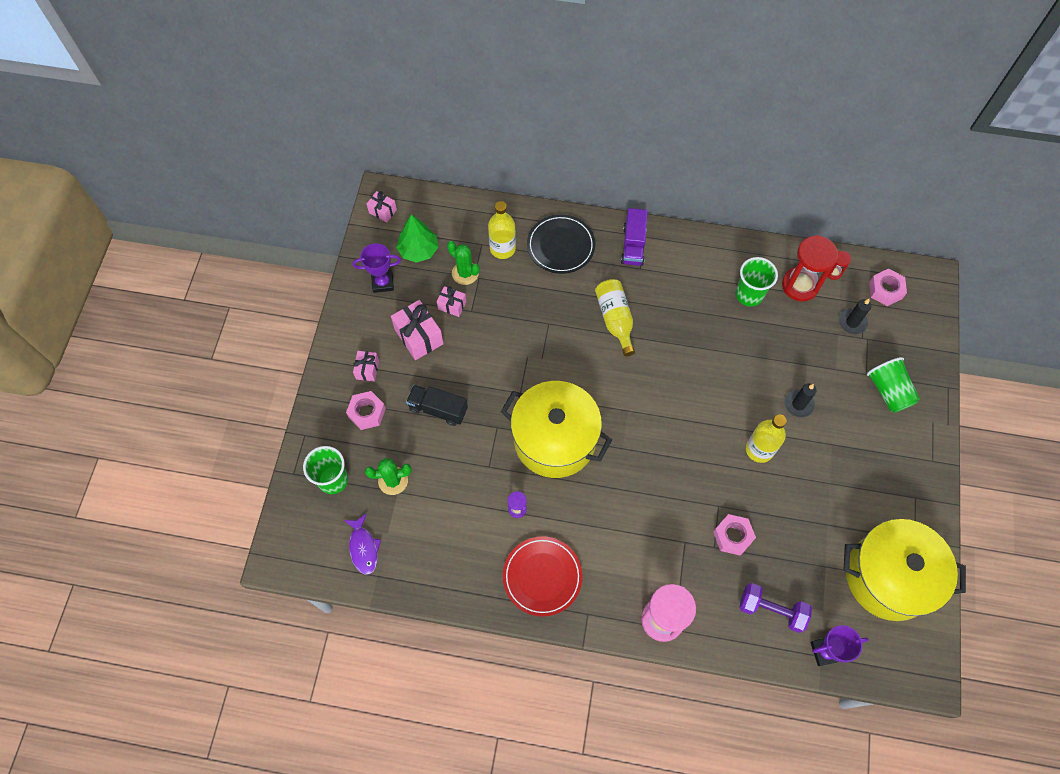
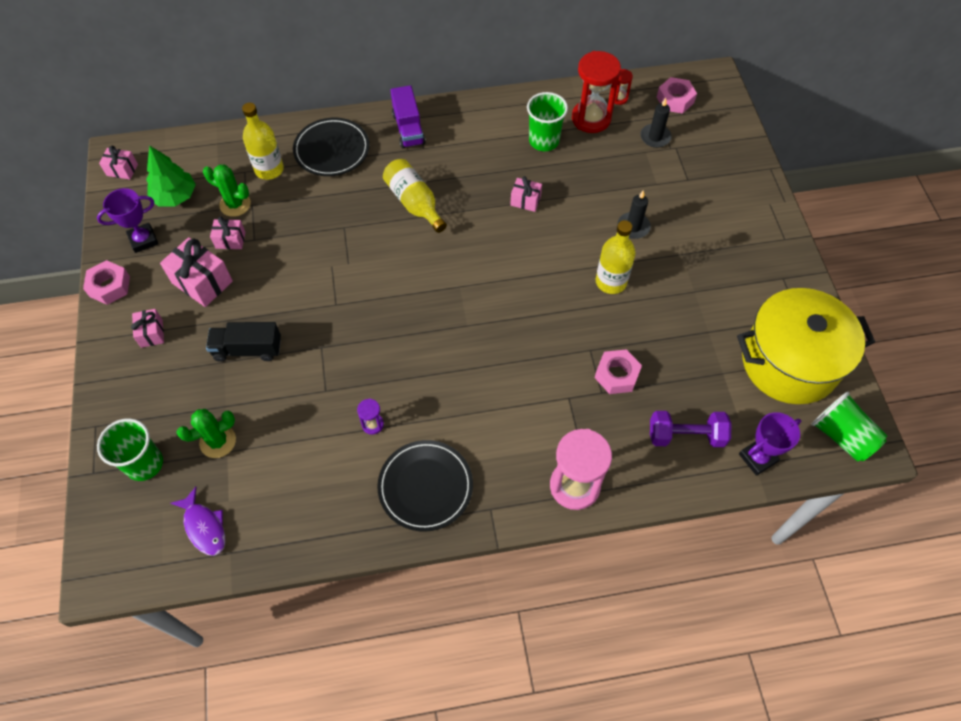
camera: 20 degrees left, 5 degrees down
pink nut [346,391,386,430] -> pink nut moved to [83,260,130,305]
yellow pot [501,381,612,478] -> none
red plate [503,536,583,617] -> black plate [377,440,473,532]
green cup [867,357,920,413] -> green cup moved to [811,392,887,462]
none -> pink gift [510,176,542,212]

